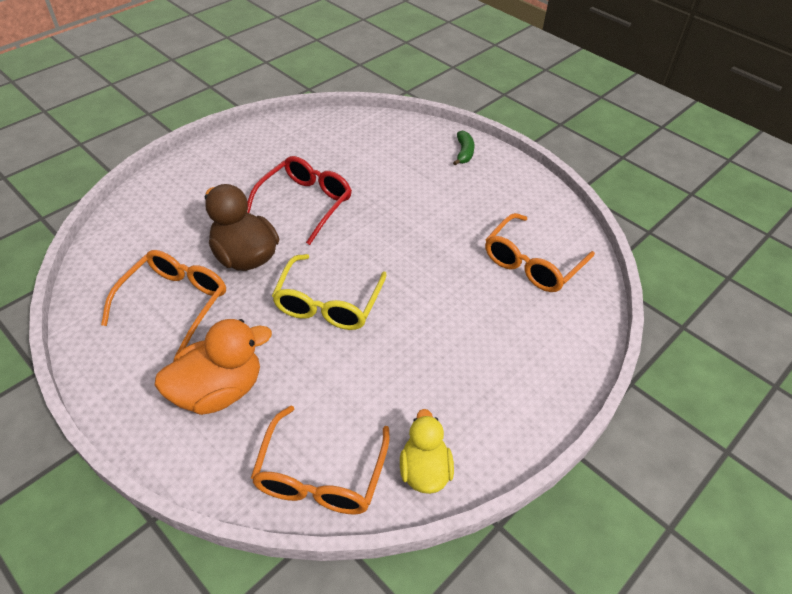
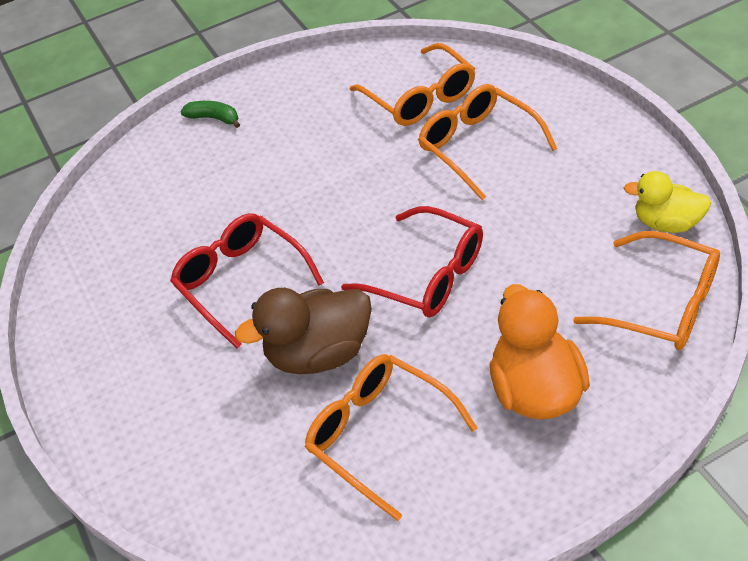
camera: 65 degrees left, 0 degrees up
yellow glasses [272,254,387,330] -> red glasses [341,206,483,318]
none -> orange glasses [418,84,557,200]

